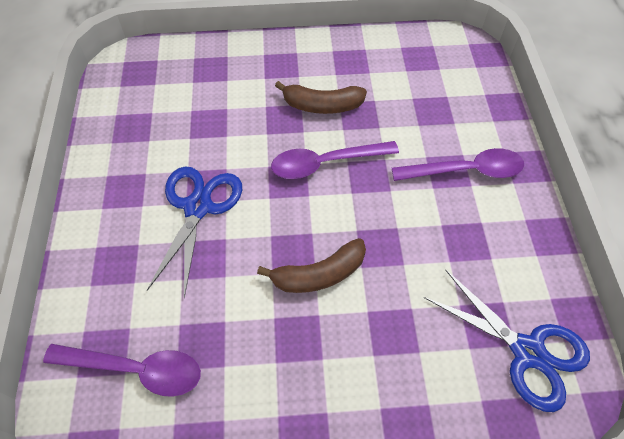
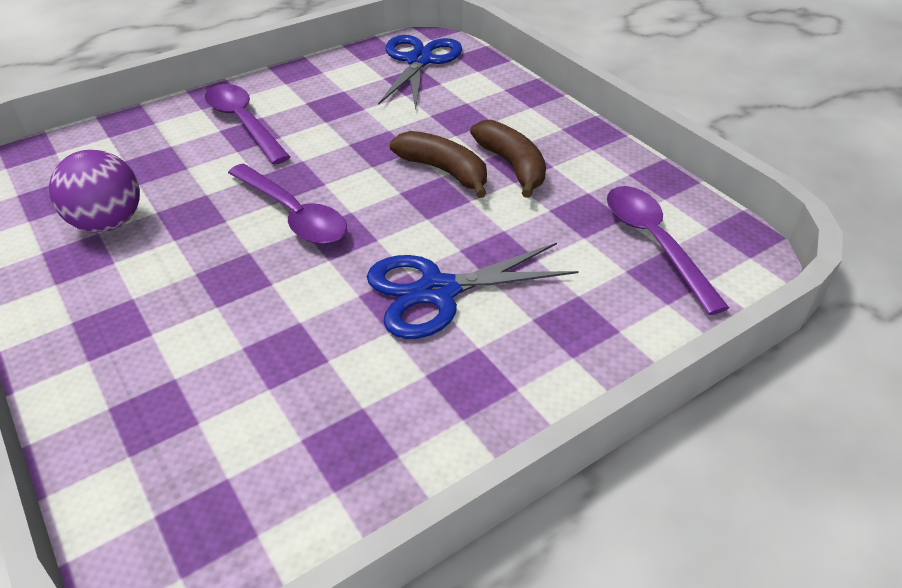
camera: 120 degrees left, 15 degrees down
brown banana [275,81,367,114] -> brown banana moved to [470,120,546,198]
none -> purple ball [49,150,140,232]

